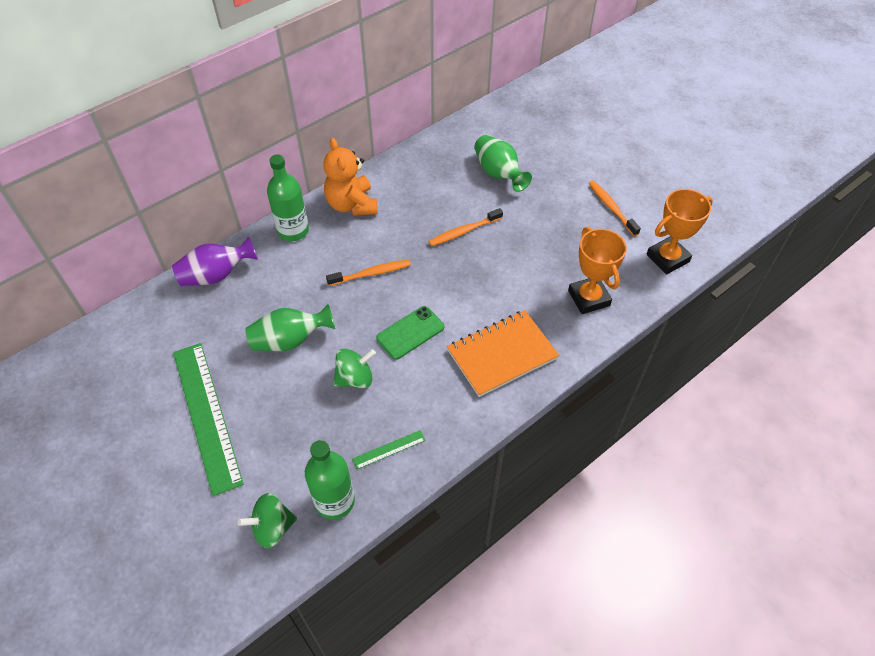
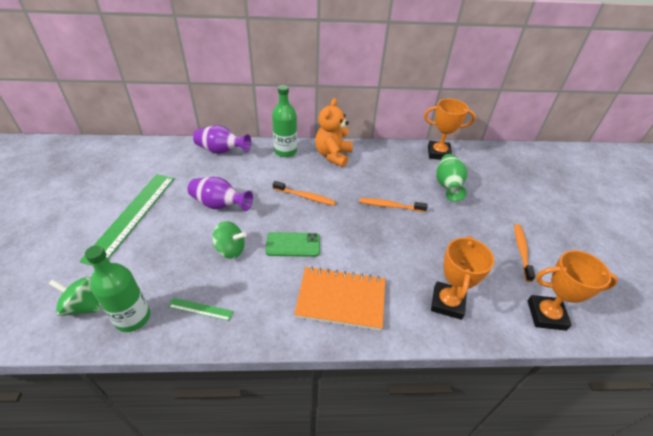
camera: 35 degrees right, 10 degrees down
green vase [245,304,335,351] -> purple vase [188,177,253,211]
none -> orange trophy [424,99,476,160]

